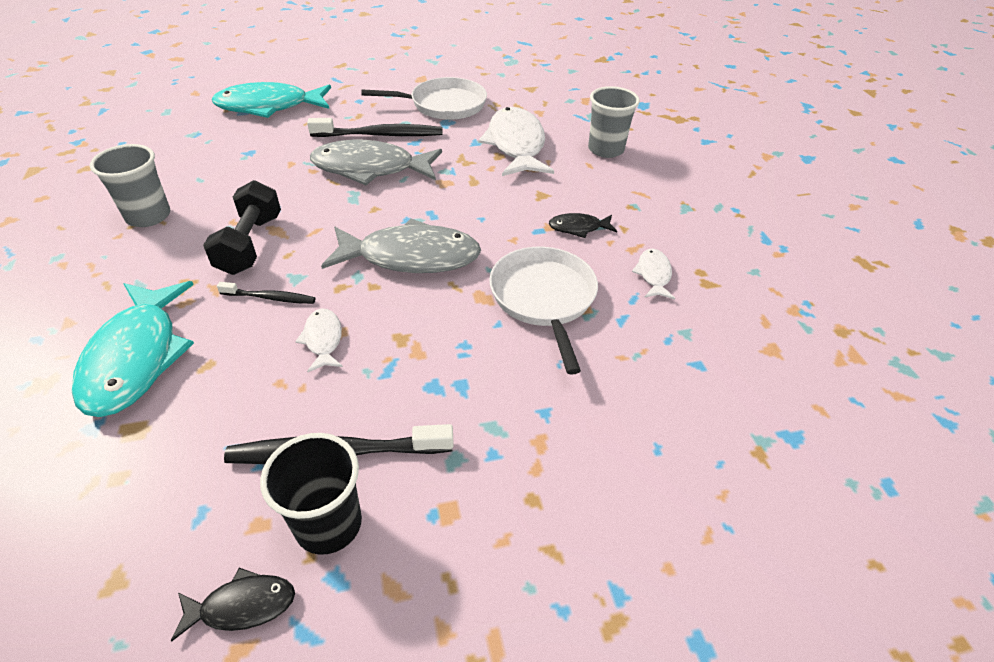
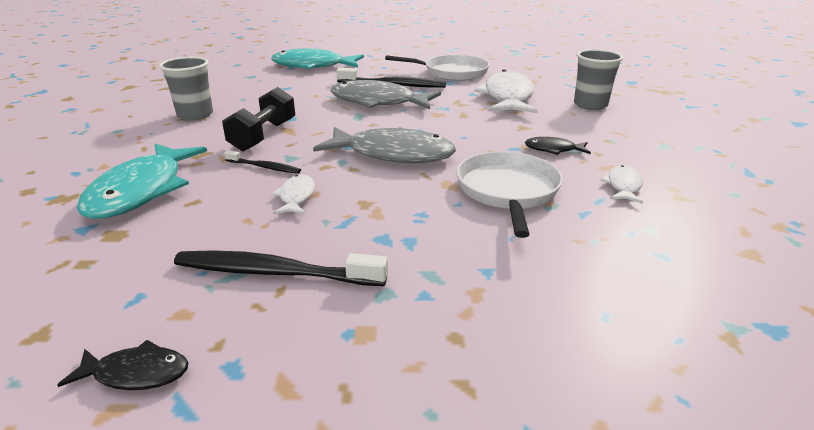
camera: 15 degrees right, 15 degrees down
black cup [260,433,362,555] -> none

